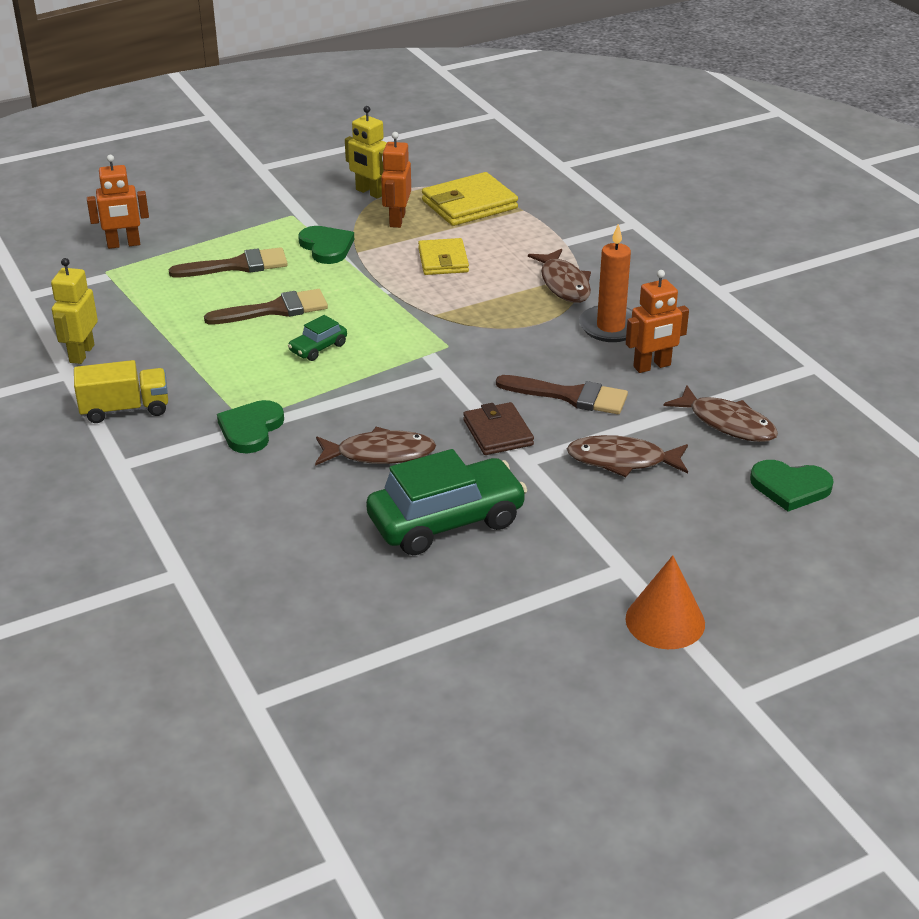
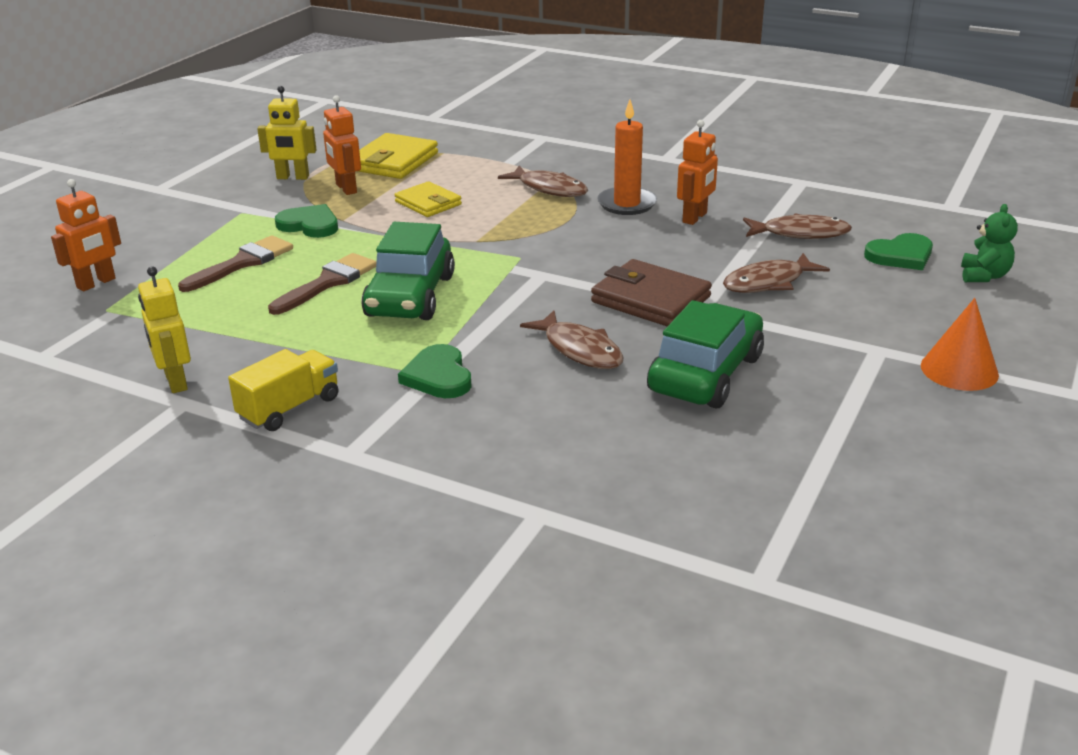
camera: 35 degrees left, 5 degrees down
green car [288,315,347,361] -> green car [361,222,455,320], size x2.16
brown fish [315,427,436,466] -> brown fish turned 90 degrees clockwise [520,310,624,369]
brown wallet [463,402,534,455] -> brown wallet [591,259,712,326], size x1.50
brown brush [496,375,628,414] -> none
none -> green teddy bear [961,204,1018,282]

